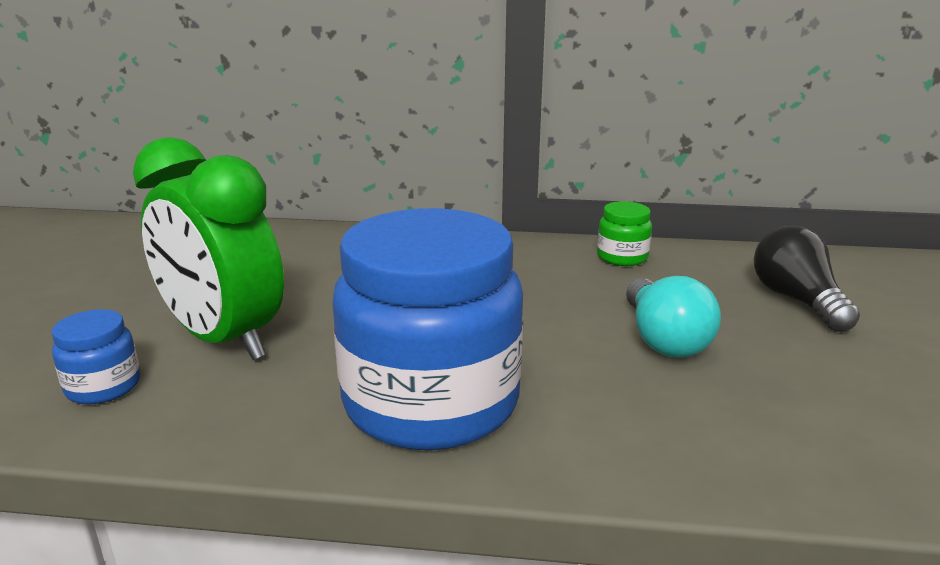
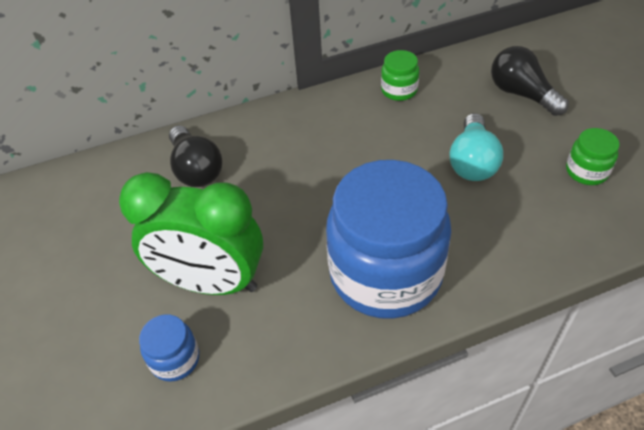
camera: 25 degrees left, 25 degrees up
turquoise light bulb [626,276,721,357] -> turquoise light bulb turned 45 degrees clockwise [450,113,503,181]
none -> black light bulb [169,125,222,187]
none -> green jar [566,128,620,185]

